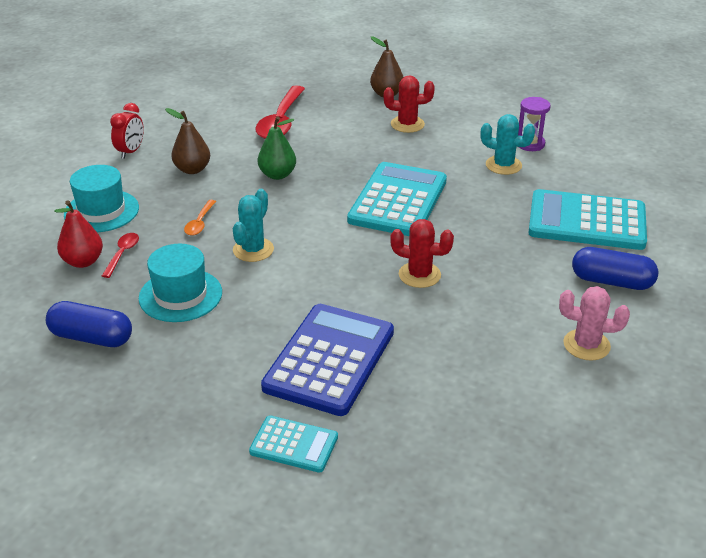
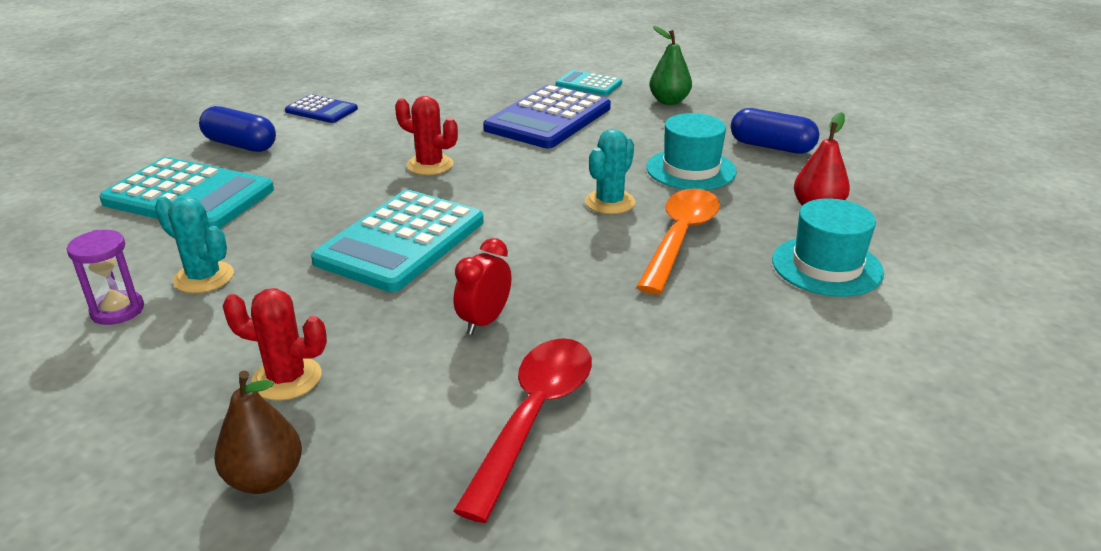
camera: 170 degrees left, 5 degrees down
red spoon [102,233,139,278] -> none
red clock [110,103,144,159] -> red clock moved to [454,238,511,335]
brown pear [165,108,210,174] -> none
orange spoon [184,200,216,236] -> orange spoon [636,189,720,294], size x2.08
green pear [258,116,296,180] -> green pear moved to [649,26,692,105]
pink cactus [559,286,630,361] -> blue calculator [285,94,358,123]

